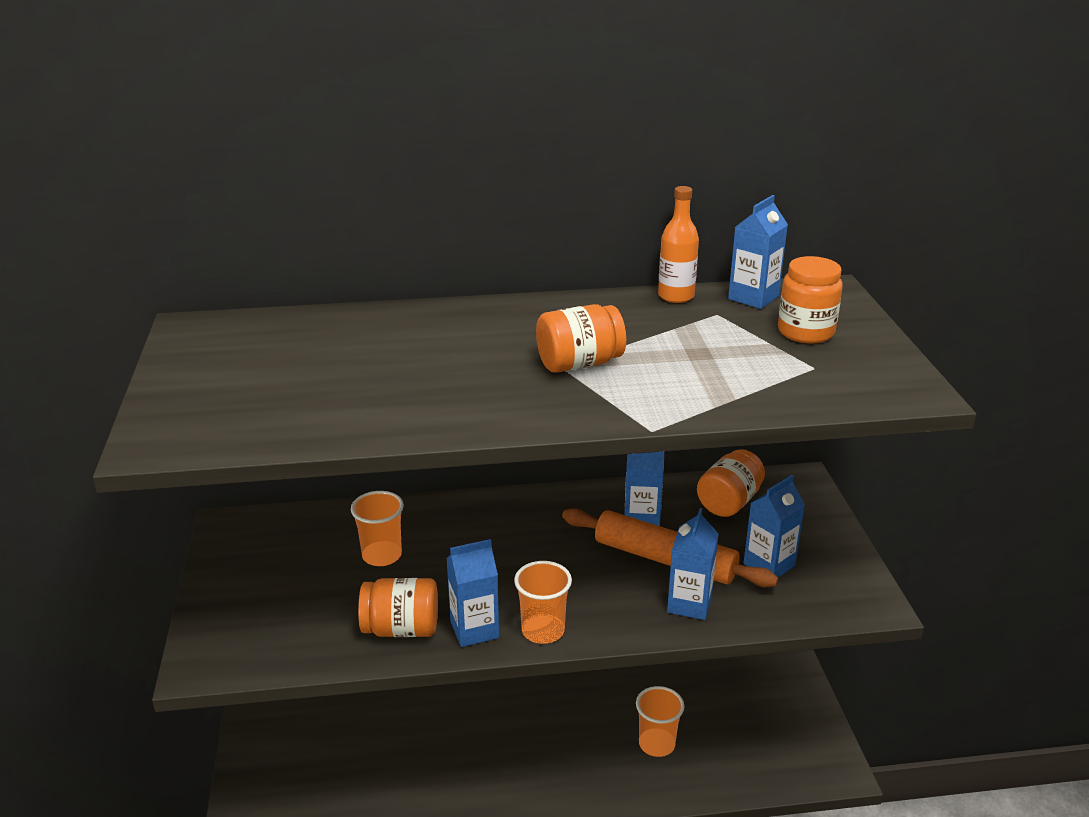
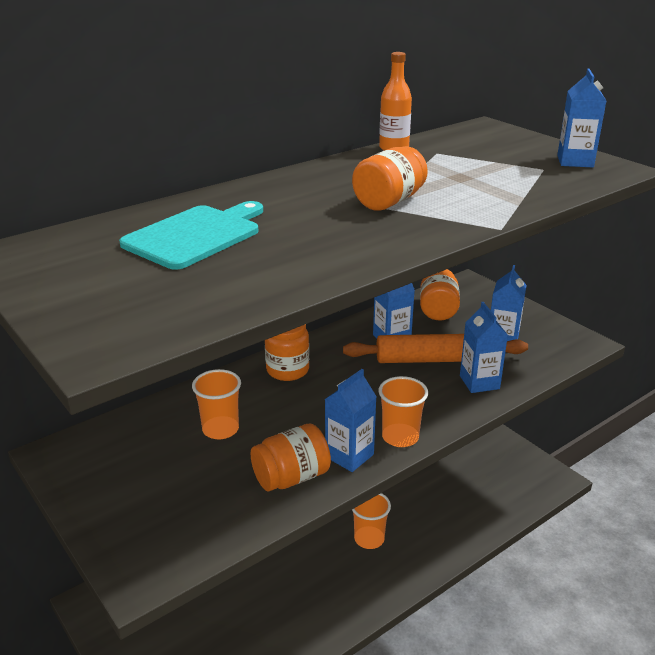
camera: 30 degrees left, 0 degrees up
orange cup [636,686,685,757] -> orange cup moved to [352,493,391,549]
blue carton [728,195,788,309] -> blue carton moved to [557,69,606,167]
orange jar [778,256,843,343] -> orange jar moved to [265,324,309,381]
none -> turquoise cutting board [119,201,263,270]

